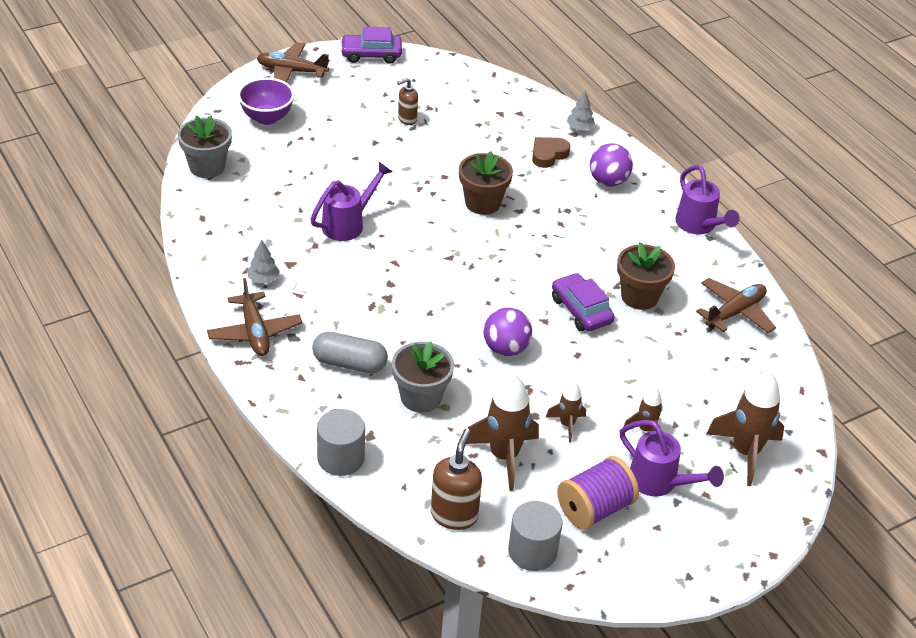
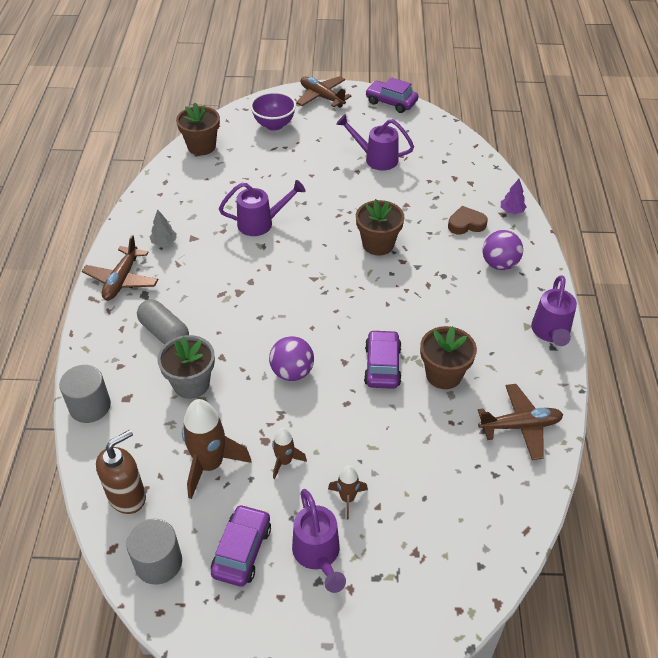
camera: 35 degrees right, 5 degrees up
grey flower pot [178,116,232,178] -> brown flower pot [176,103,220,155]
brown soap dispenser [397,78,418,125] -> purple watering can [336,114,414,170]
purple spool [557,456,639,530] -> purple car [211,504,271,587]
grey tree [567,90,595,130] -> purple tree [501,179,526,214]
brown rocket [706,372,784,486] -> none

